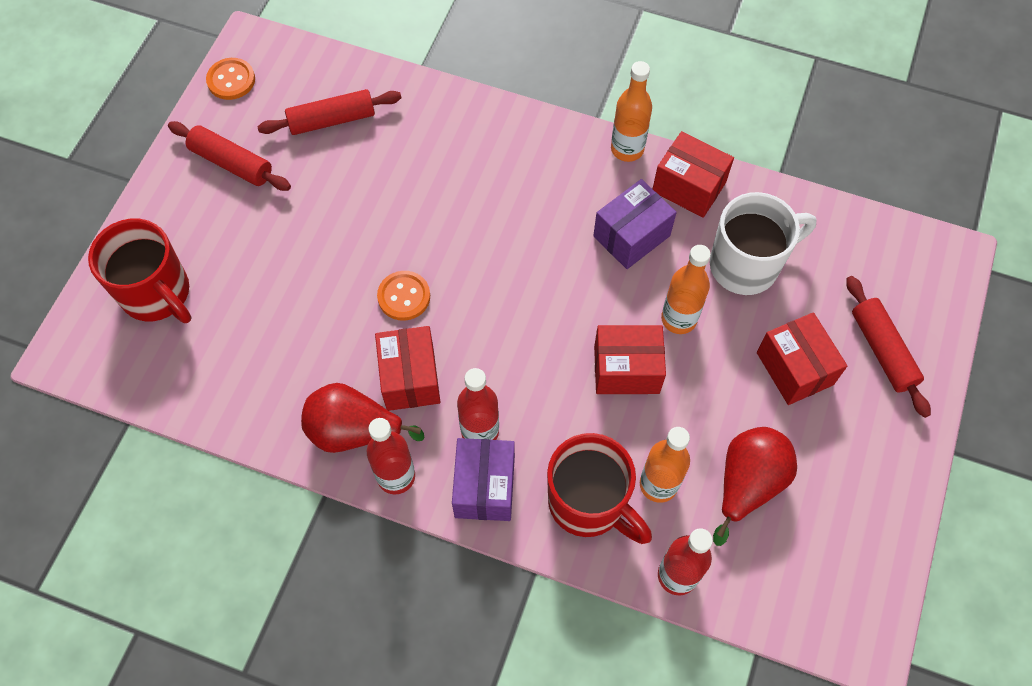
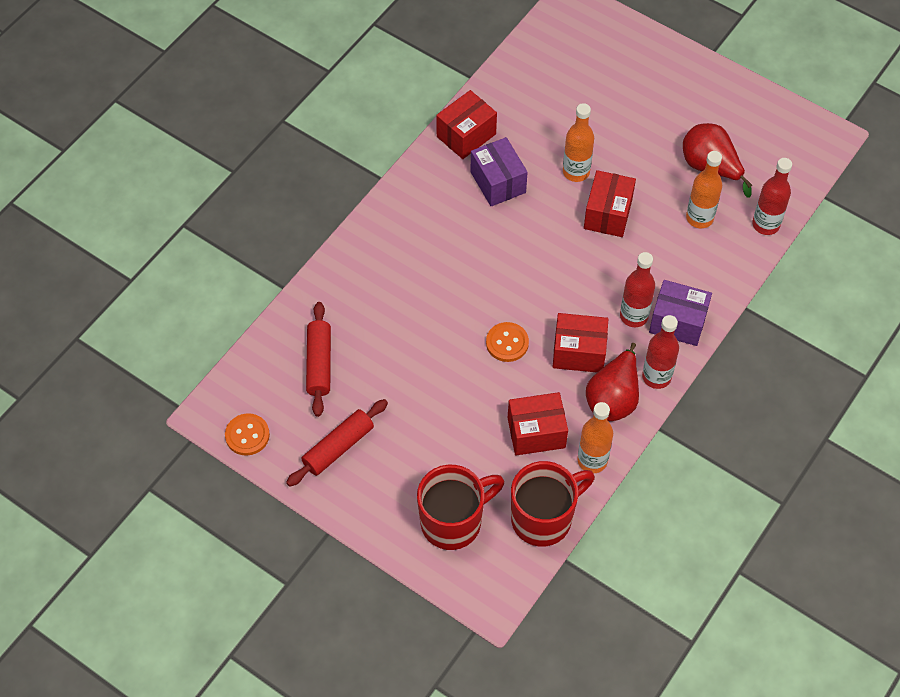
camera: 75 degrees left, 5 degrees down
red mug [547,433,652,544] -> red mug moved to [511,461,595,547]
orange bottle [611,61,652,162] -> orange bottle moved to [578,402,613,473]
white mug [710,192,817,295] -> none
red box [757,312,847,405] -> red box moved to [508,392,568,455]
red rolling pin [846,276,931,418] -> none

